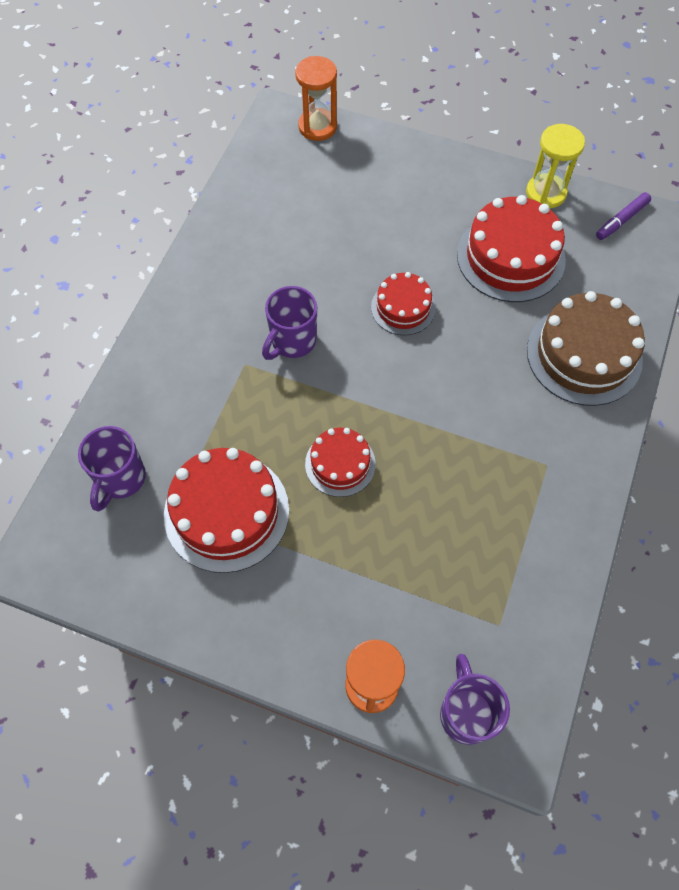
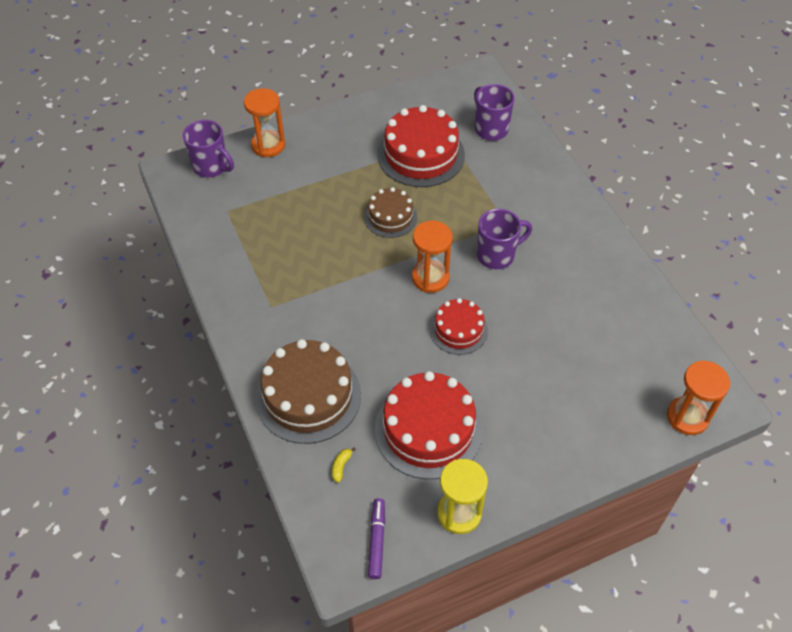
camera: 135 degrees right, 10 degrees down
purple mug [262,286,317,360] -> purple mug turned 75 degrees clockwise [477,209,532,269]
red cake [305,428,376,497] -> brown cake [364,187,417,238]
none -> yellow banana [332,447,356,482]
none -> orange hourglass [412,221,453,293]

